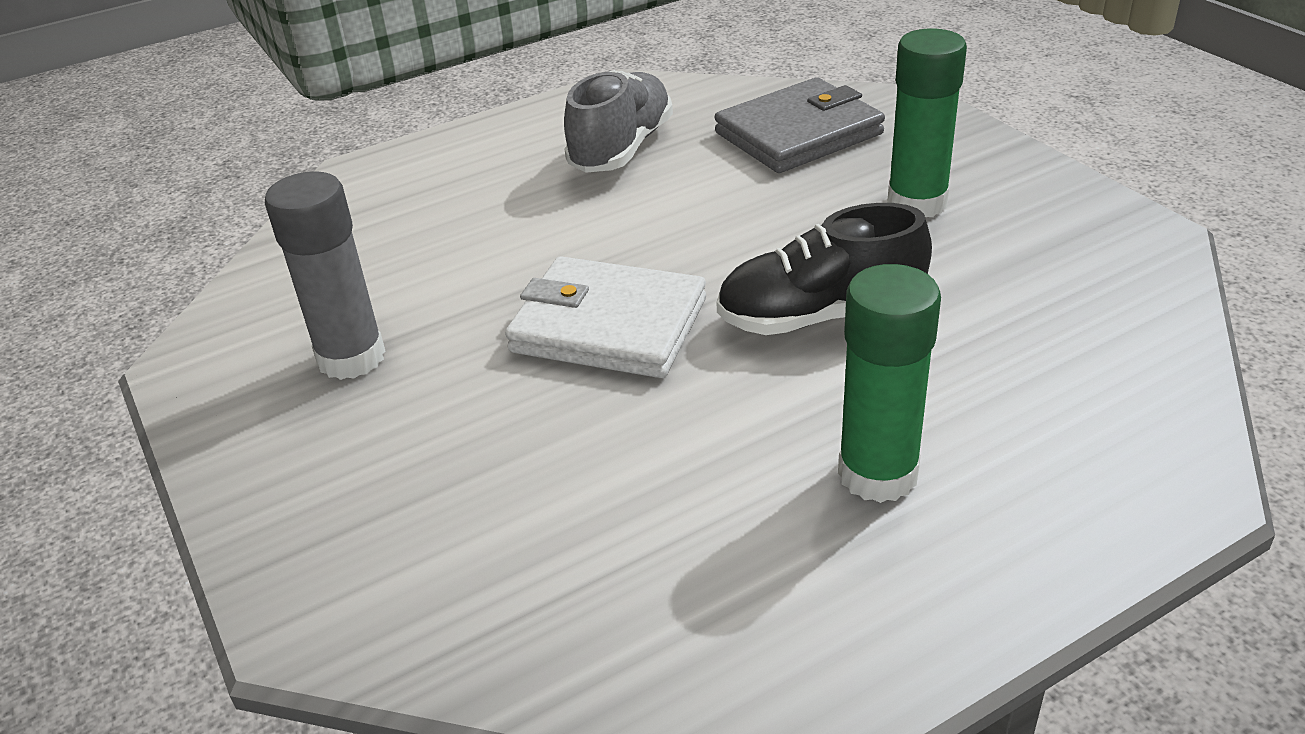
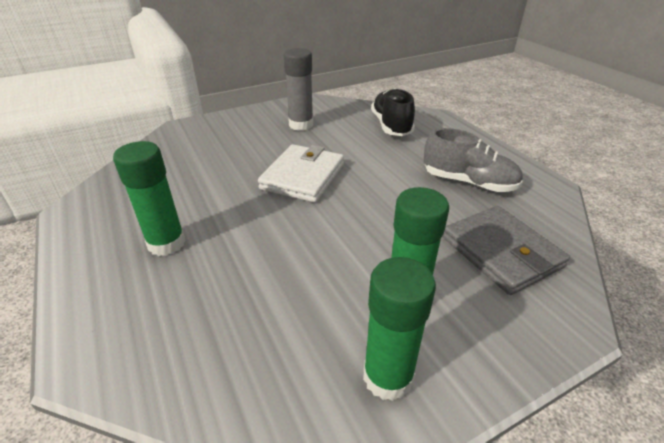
camera: 90 degrees right, 0 degrees up
black shoe [716,203,932,335] -> black shoe moved to [371,88,415,136]
none -> green glue stick [363,257,436,401]

